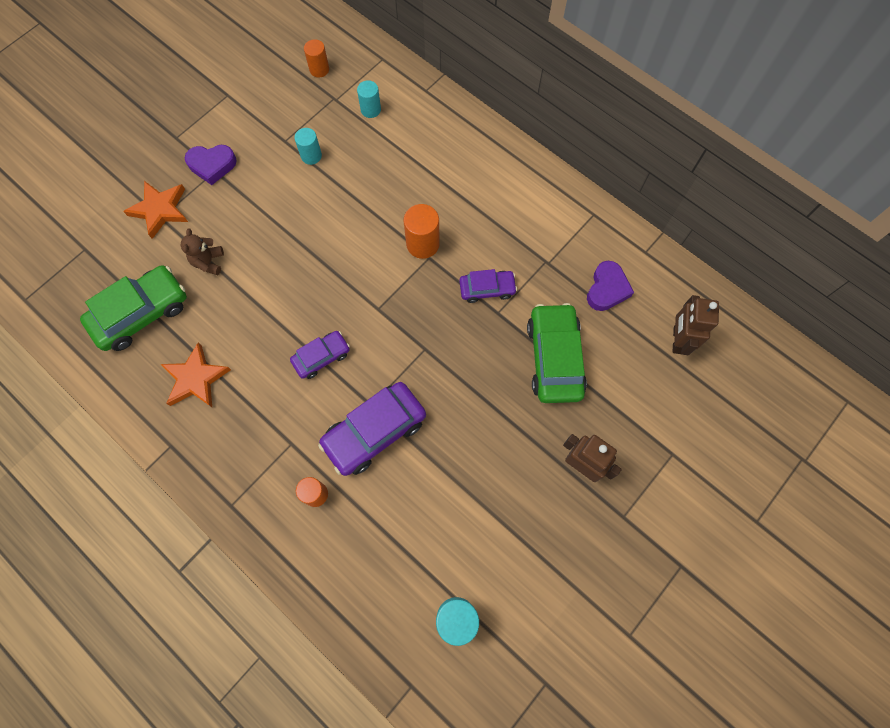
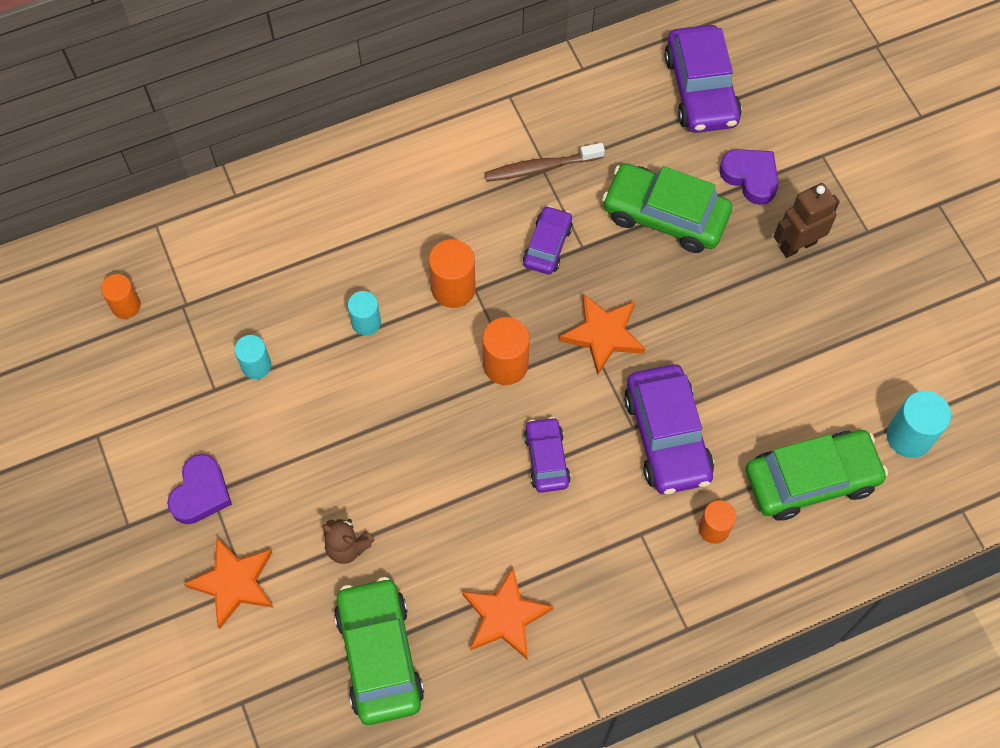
camera: 65 degrees left, 5 degrees down
turquoise cylinder [357,80,381,118] -> turquoise cylinder moved to [348,291,381,336]
purple heart [587,261,634,311] -> purple heart moved to [719,149,779,205]
brown robot [673,295,719,355] -> purple car [664,25,742,133]
none -> orange cylinder [482,317,530,385]
none -> brown toothbrush [484,143,605,182]
none -> orange star [559,294,645,375]
none -> green car [746,430,888,520]

